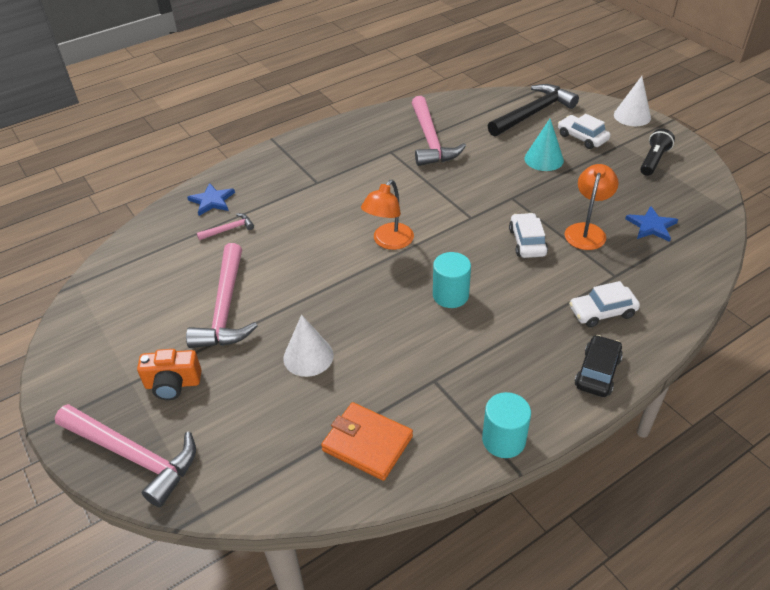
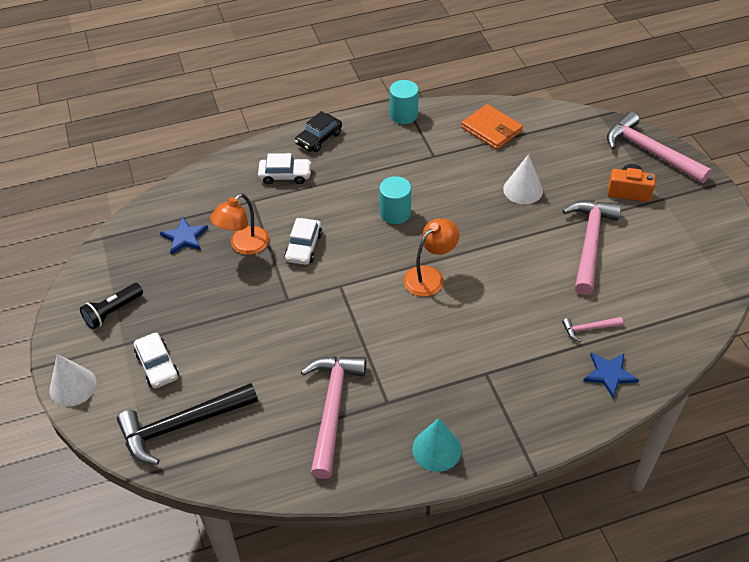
camera: 165 degrees left, 5 degrees up
turquoise cone [524,119,564,171] -> turquoise cone moved to [412,418,462,472]

